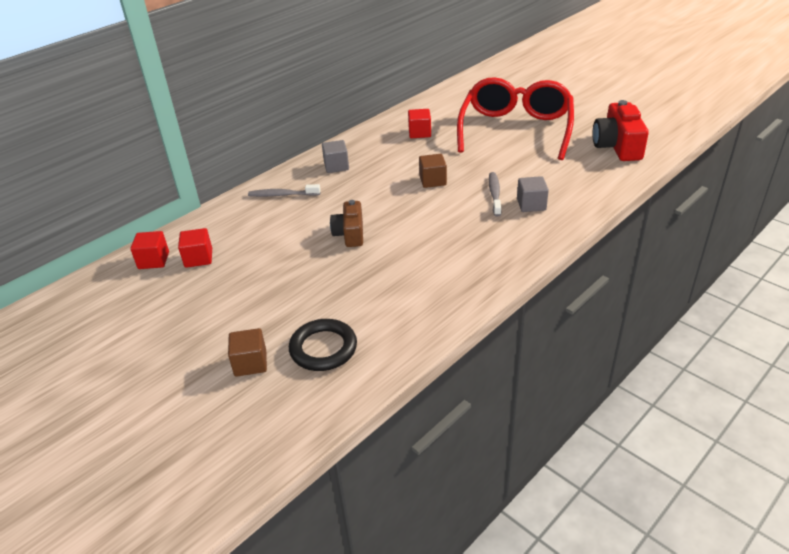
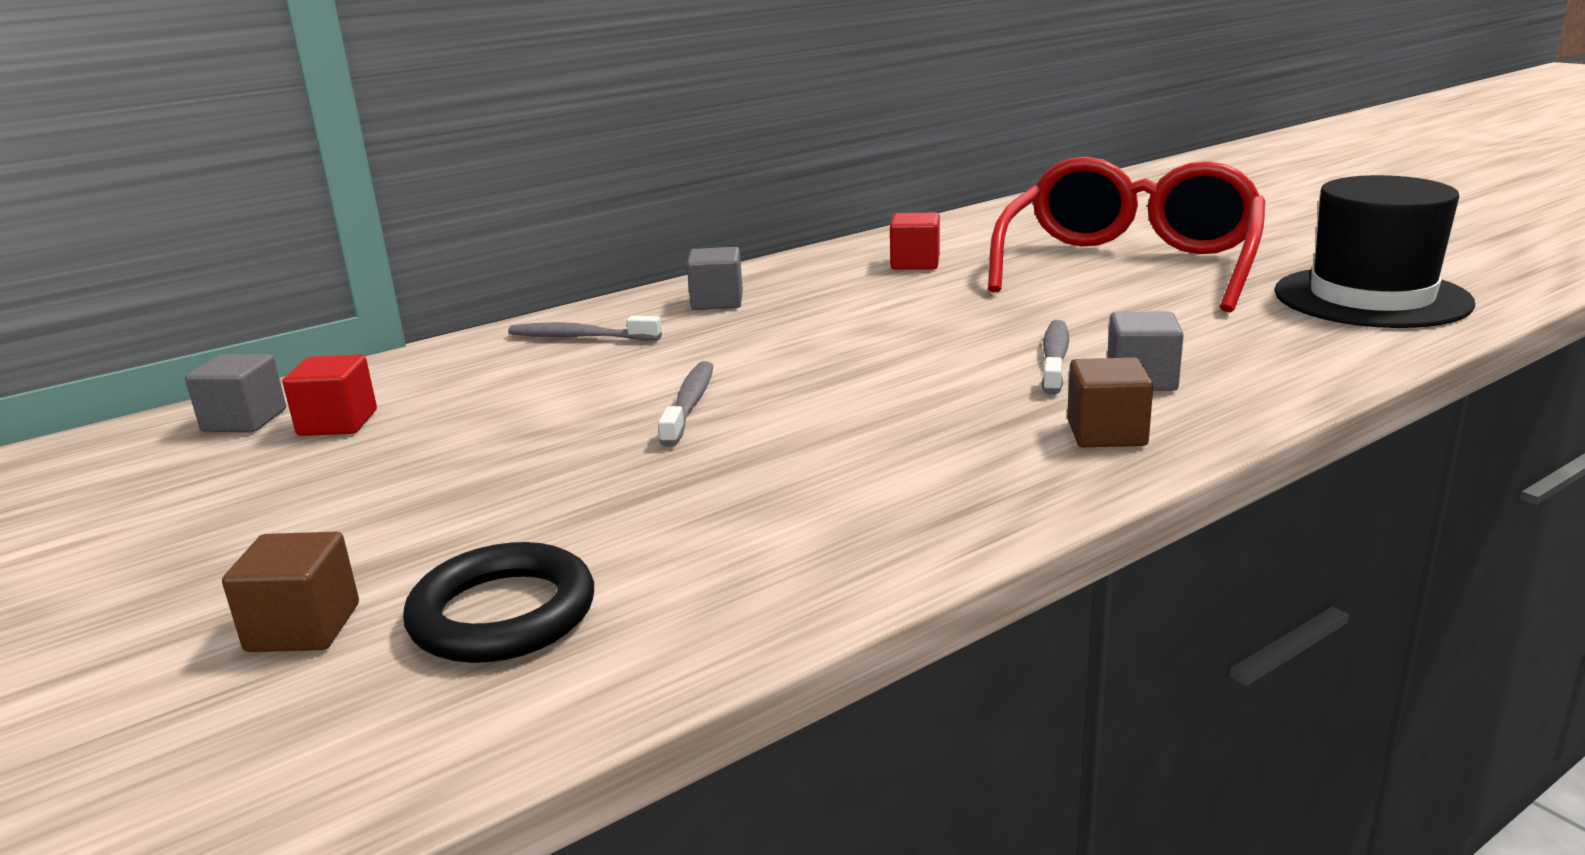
camera: 10 degrees right, 15 degrees down
red cube [130,231,169,269] -> grey cube [185,354,286,432]
brown camera [330,200,363,247] -> grey toothbrush [658,361,713,447]
brown cube [419,154,447,188] -> brown cube moved to [1067,357,1153,447]
red camera [592,100,649,161] -> black hat [1274,175,1475,328]

